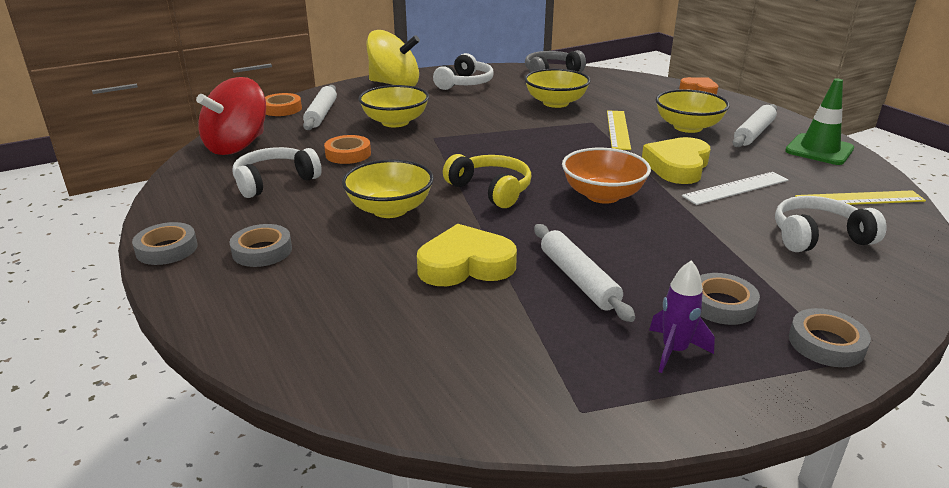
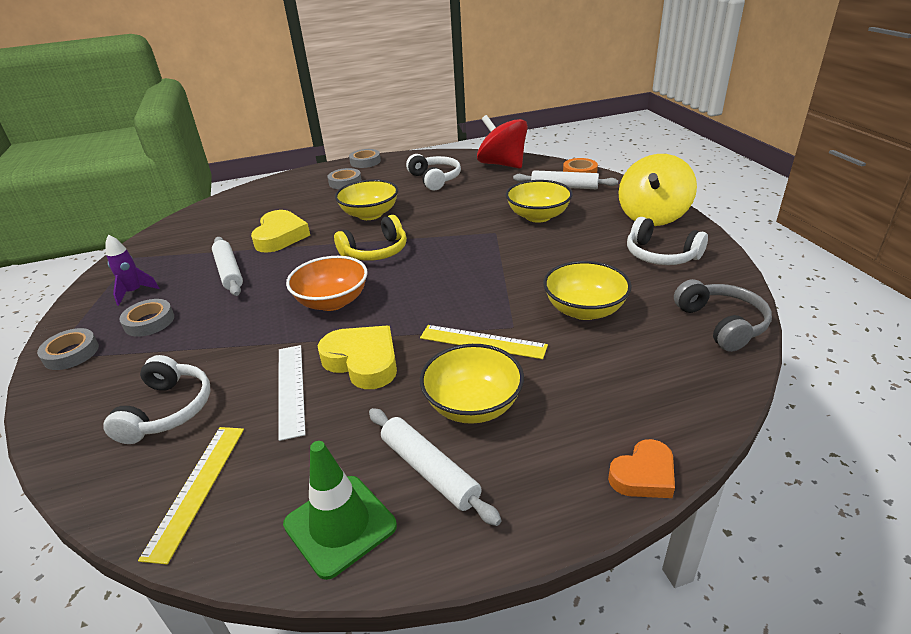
camera: 105 degrees right, 5 degrees up
orange tape [324,135,371,164] -> none
white rolling pin [534,224,635,322] -> white rolling pin turned 75 degrees clockwise [212,237,243,296]

